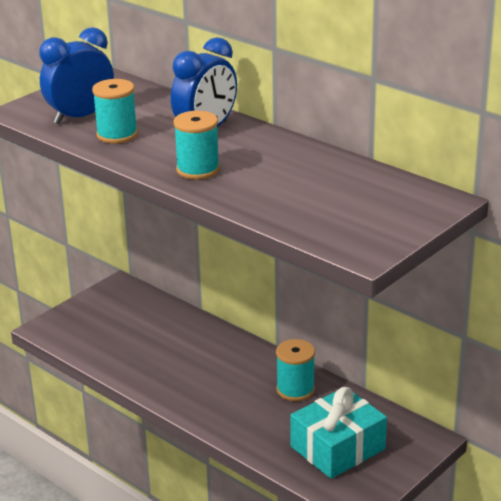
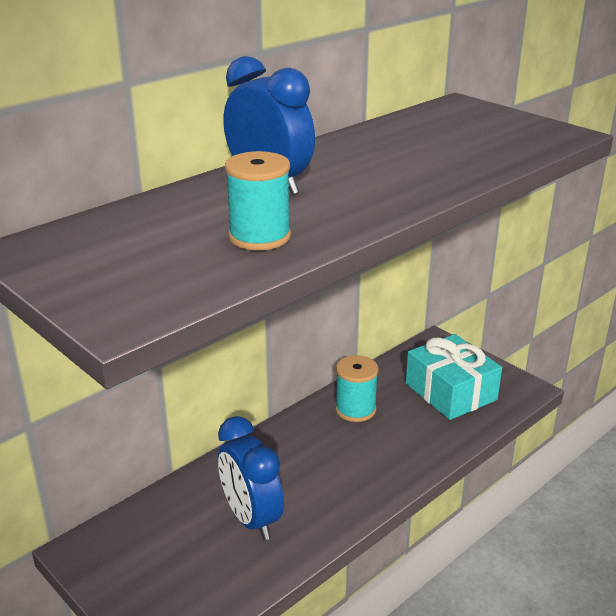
camera: 85 degrees left, 0 degrees up
blue clock [40,27,114,124] -> blue clock moved to [218,416,284,540]
turquoise spool [173,111,220,179] -> none

